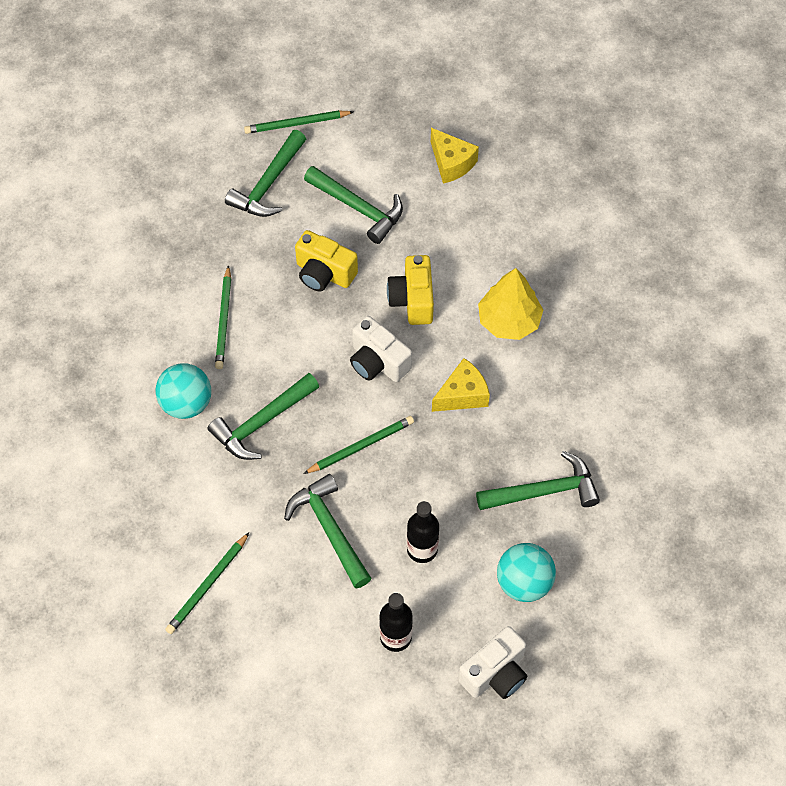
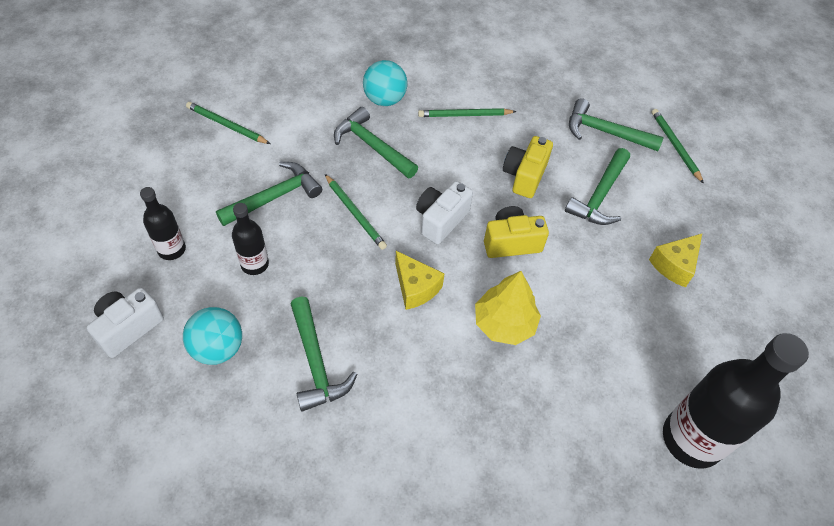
camera: 80 degrees right, 5 degrees down
white camera [458,626,527,699] -> white camera turned 90 degrees clockwise [87,288,164,358]
none -> black bottle [663,333,809,469]

